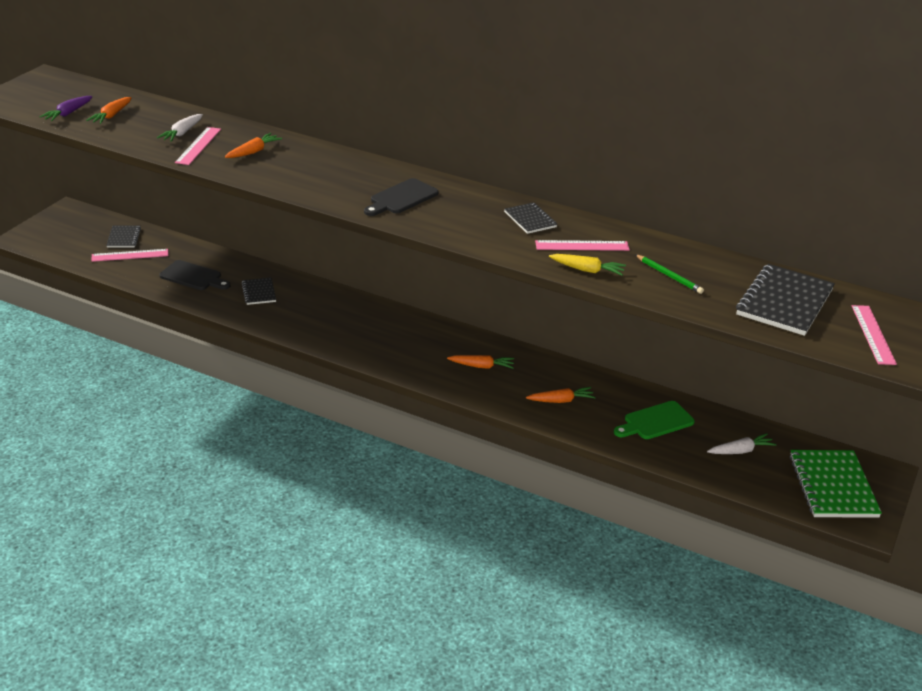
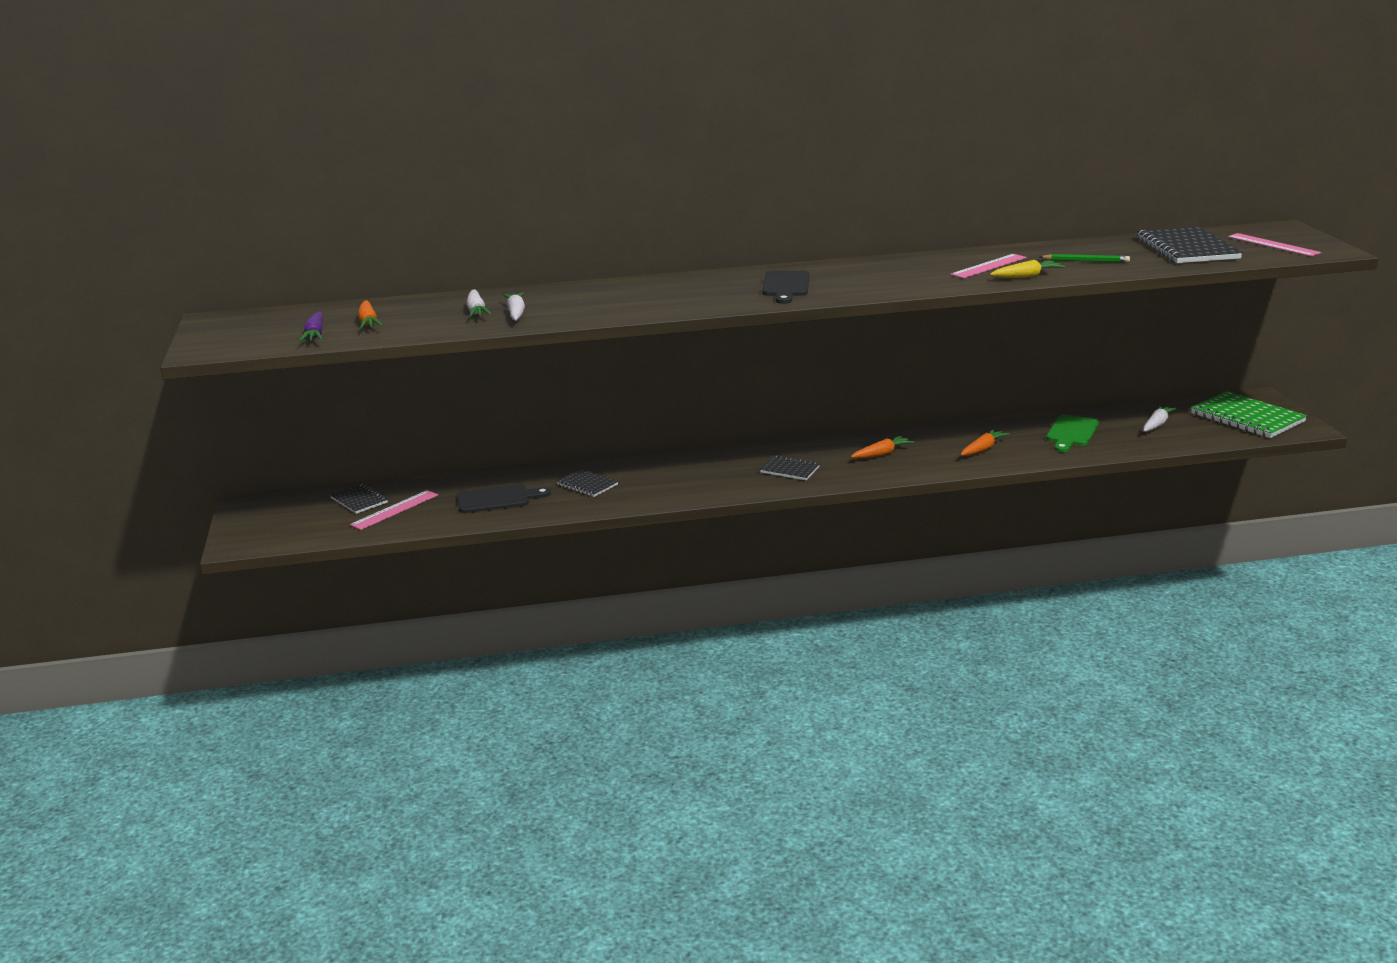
camera: 35 degrees left, 10 degrees down
pink ruler [175,127,221,165] -> white carrot [503,292,525,321]
orange carrot [225,133,282,158] -> none
black notebook [504,202,557,234] -> black notebook moved to [760,455,820,480]

